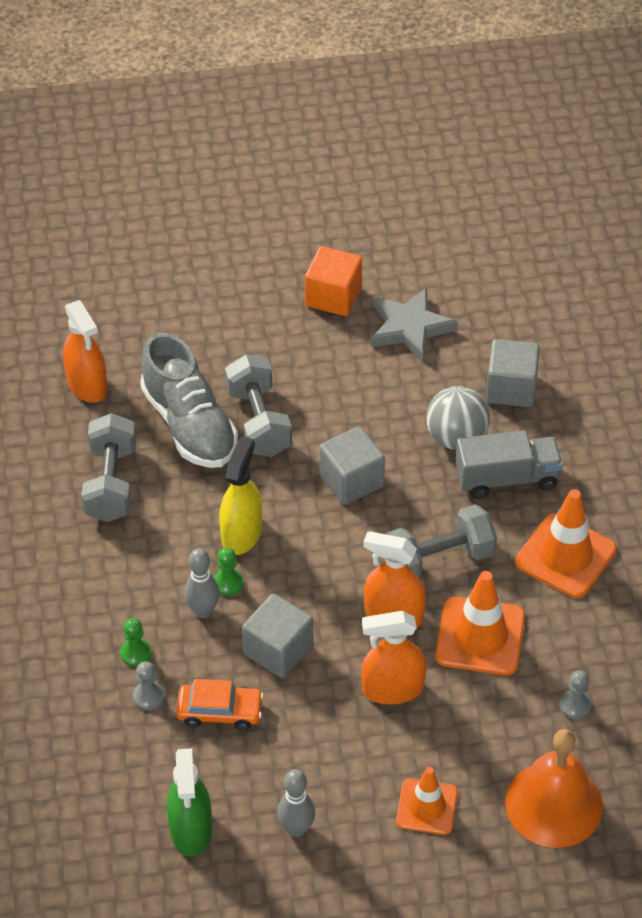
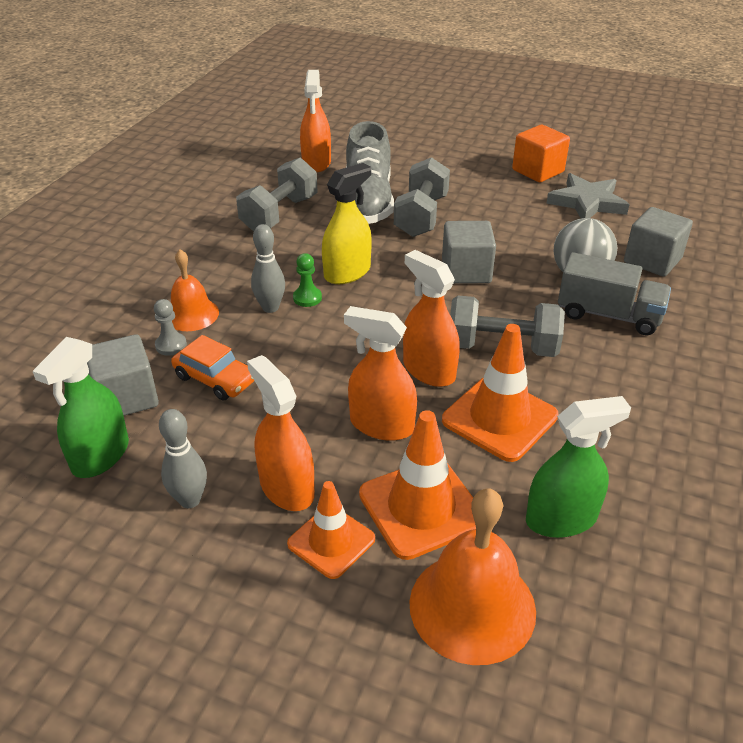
camera: 30 degrees right, 10 degrees down
green pawn [120,618,152,667] -> orange bell [171,249,219,331]
grey cube [242,594,313,678] -> grey cube moved to [87,334,159,416]
orange traffic cone [515,489,617,598] -> orange traffic cone moved to [359,410,476,560]
grey pawn [559,670,592,720] -> green spray bottle [526,396,631,538]
none -> orange spray bottle [247,355,315,511]

